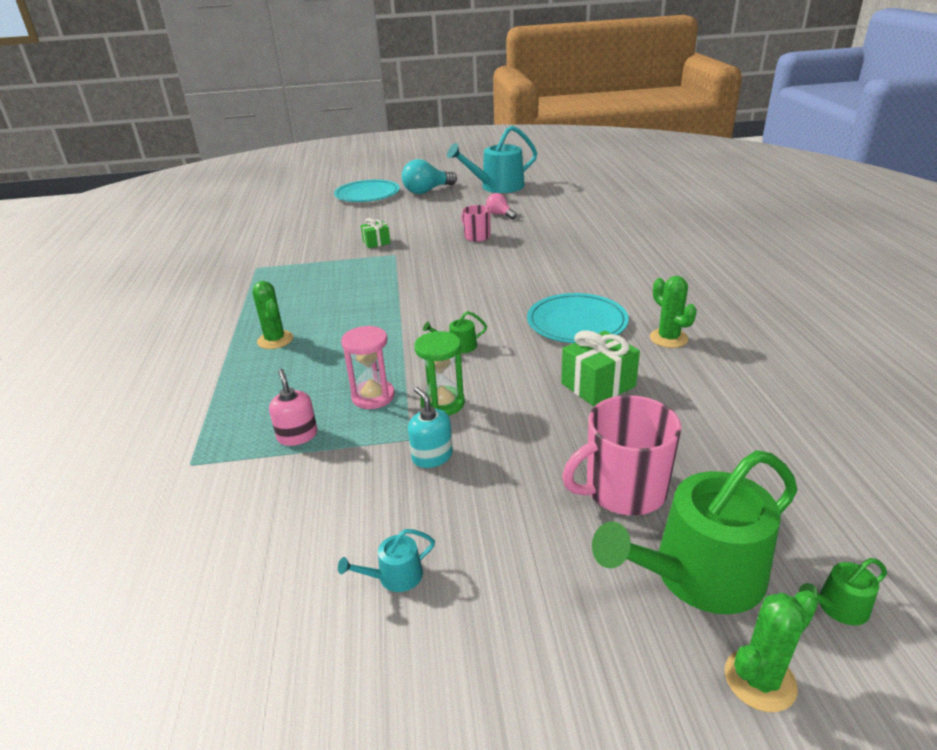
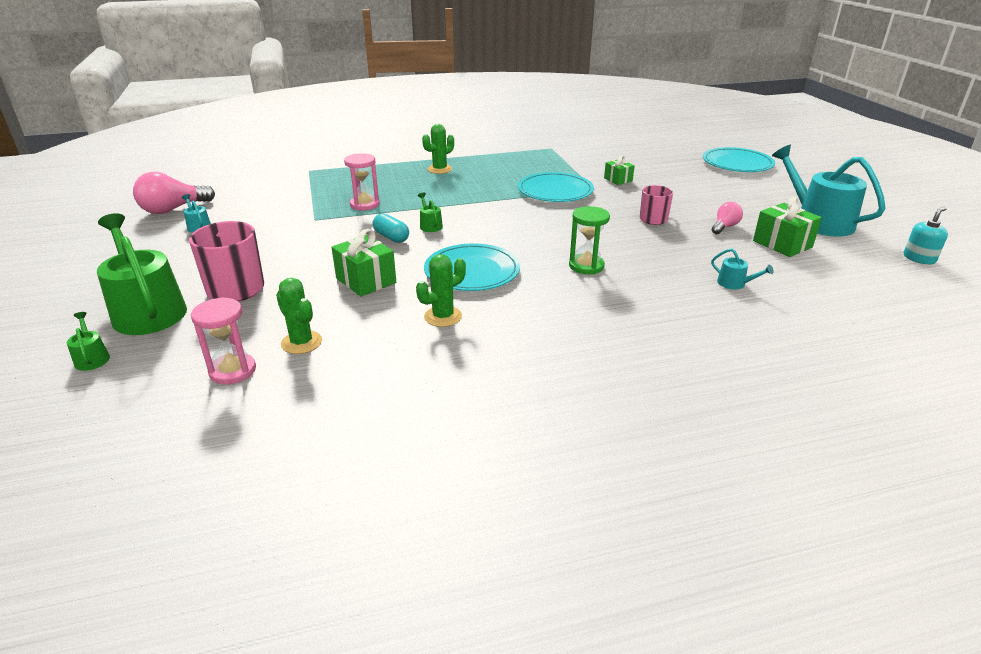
camera: 80 degrees right, 0 degrees up
pink soap dispenser [269,369,318,446] -> none
turquoise light bulb [402,159,457,194] -> none
turquoise soap dispenser [408,387,453,468] -> turquoise soap dispenser moved to [904,207,948,264]
green hourglass [414,331,465,416] -> green hourglass moved to [569,206,610,274]
green cactus [725,590,818,712] -> green cactus moved to [276,278,322,354]
none -> pink light bulb [133,172,215,214]
none -> pink hourglass [191,297,256,385]
none -> turquoise capsule [373,213,409,243]
none -> turquoise plate [518,172,594,202]
none -> turquoise watering can [711,248,774,290]
none -> green gift [753,197,822,257]

